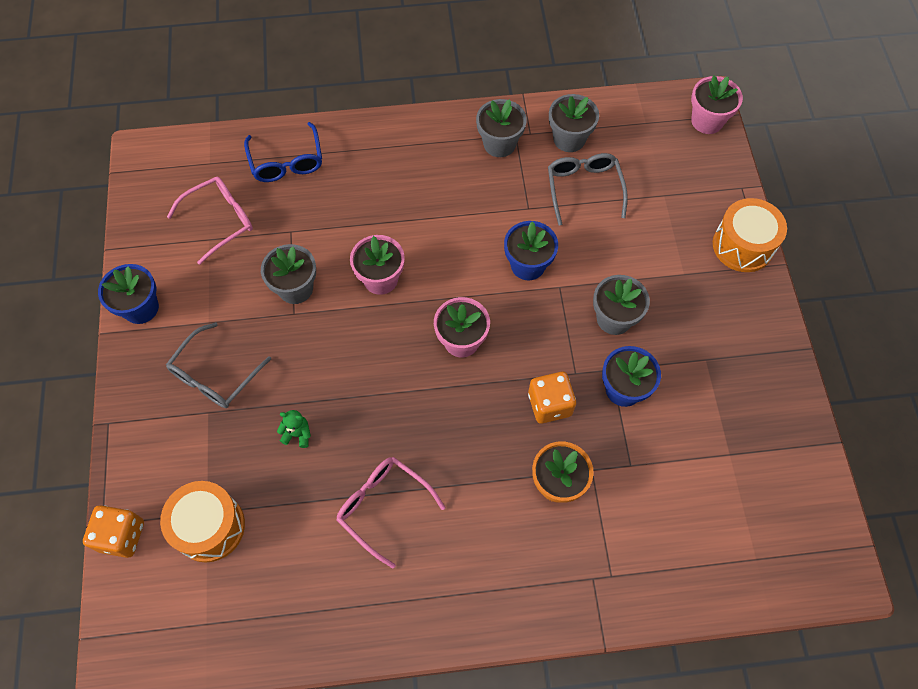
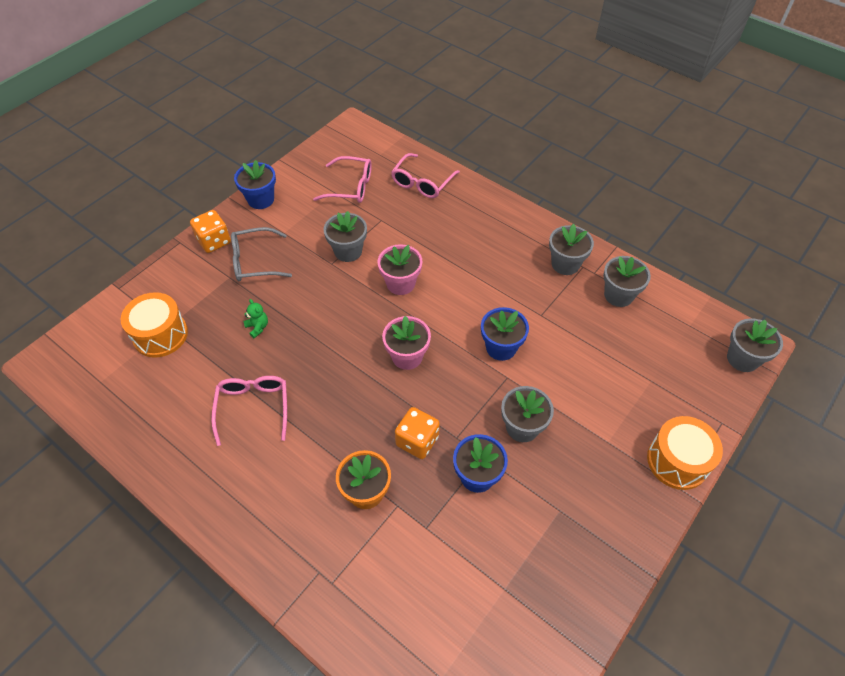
camera: 45 degrees right, 10 degrees down
orange dice [83,505,144,558] -> orange dice moved to [190,210,231,253]
blue glasses [244,122,322,182] -> pink glasses [391,153,460,198]
grey glasses [548,153,628,226] -> none
pink flower pot [691,75,743,134] -> grey flower pot [727,318,783,372]

